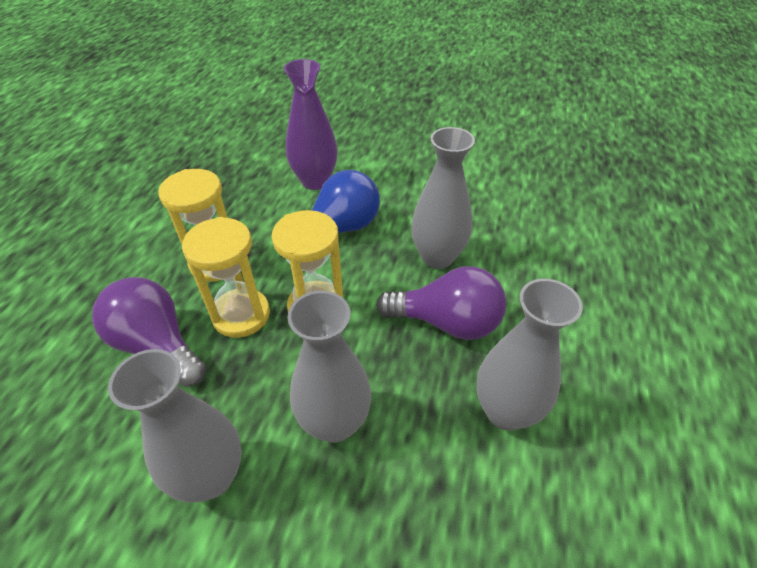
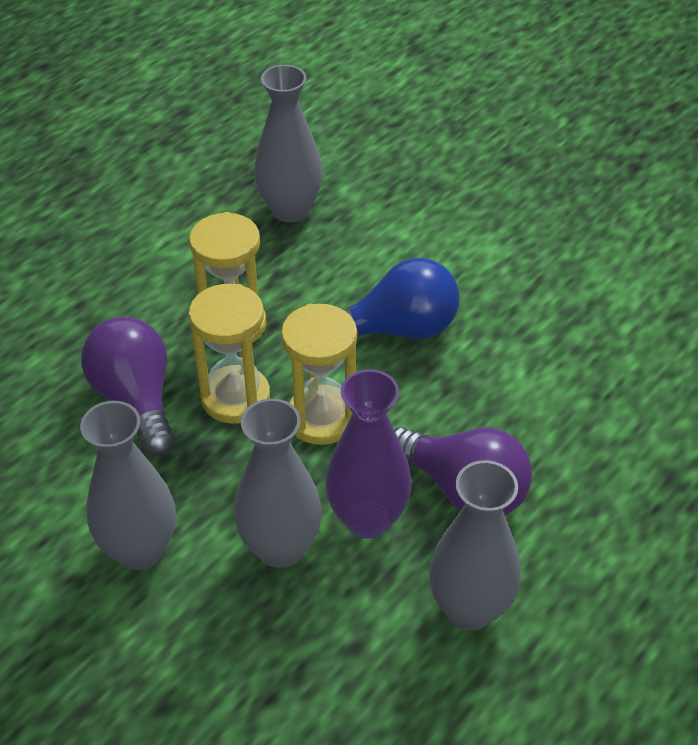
camera: 25 degrees right, 0 degrees up
purple vase [284,59,338,190] -> purple vase moved to [325,369,412,539]
grey vase [411,127,475,269] -> grey vase moved to [254,65,323,222]

